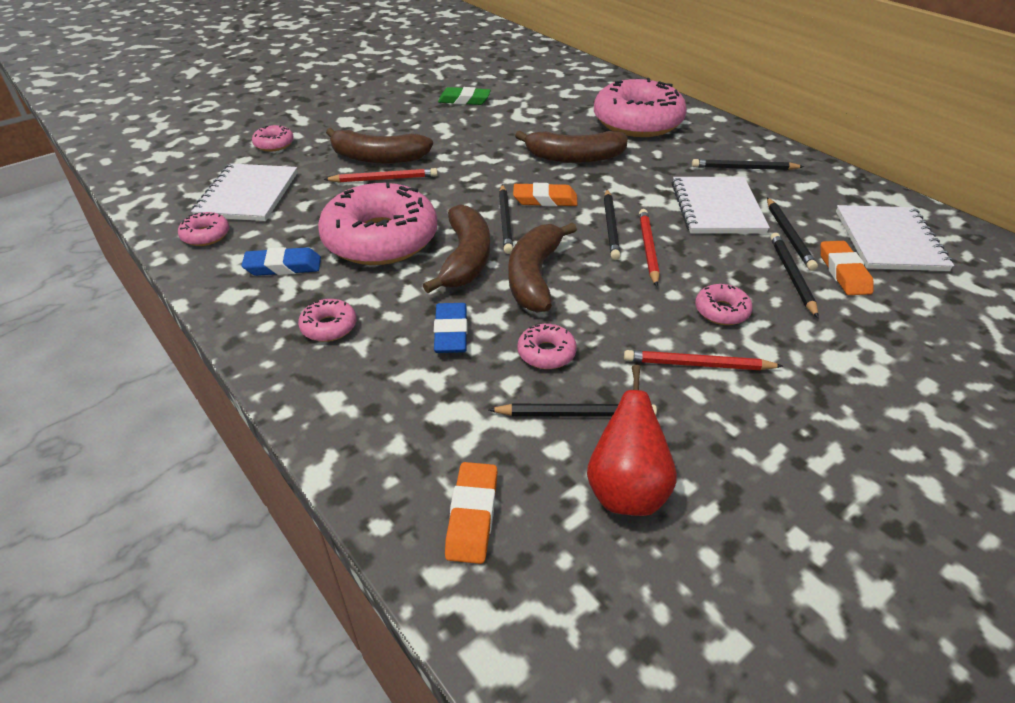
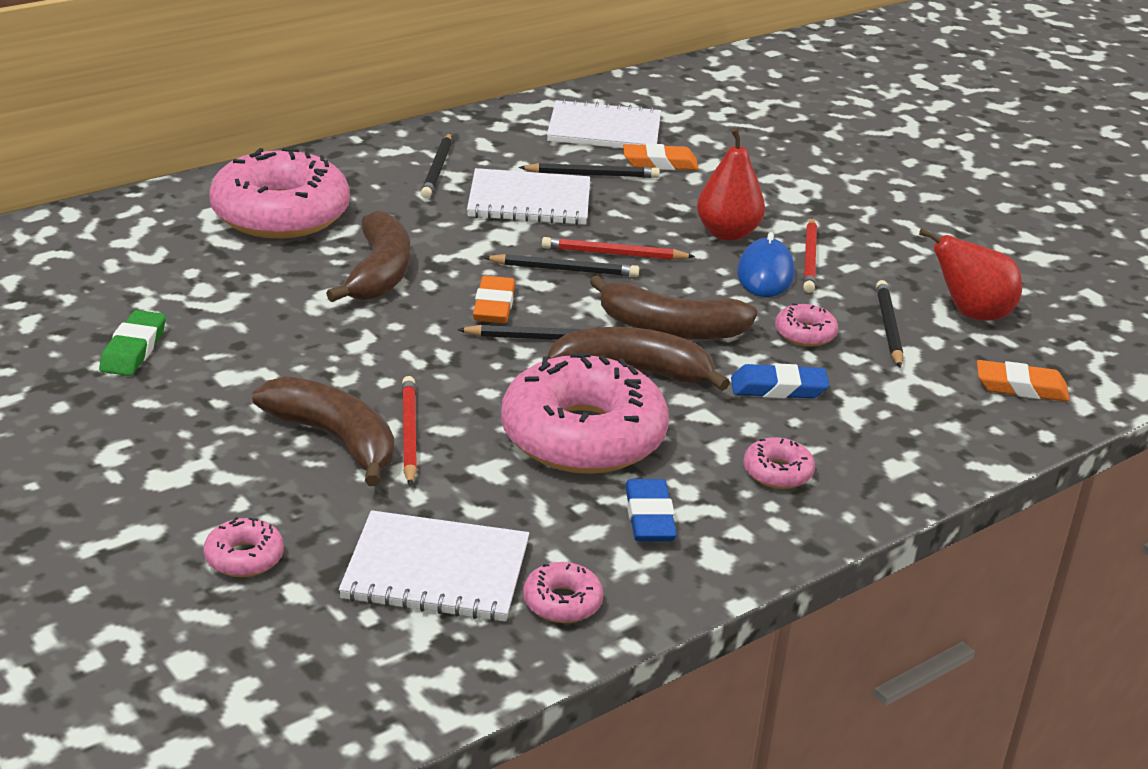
camera: 90 degrees left, 10 degrees down
brown banana [326,128,433,164] -> brown banana turned 60 degrees counterclockwise [252,376,394,486]
pink donut [695,284,753,325] -> red pear [697,128,765,241]
black pencil [770,233,818,318] -> none
none -> blue mouse [737,232,795,297]

